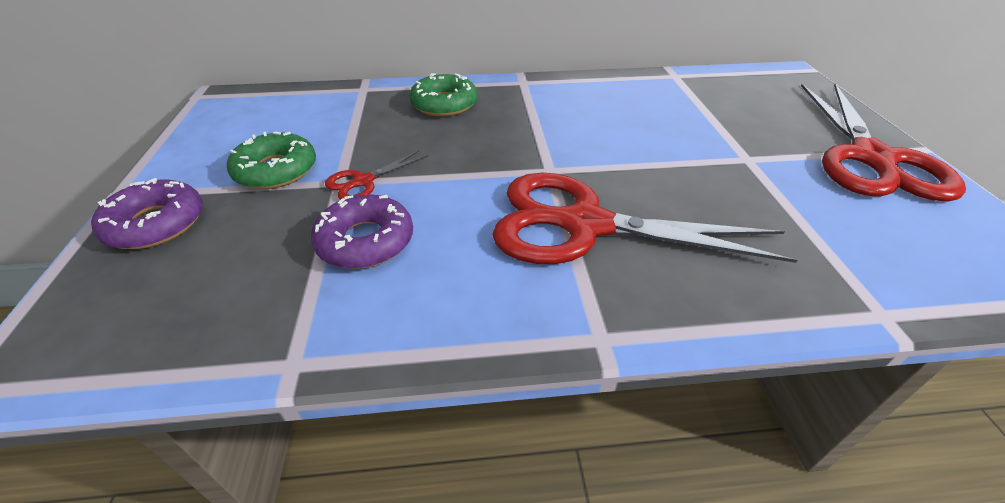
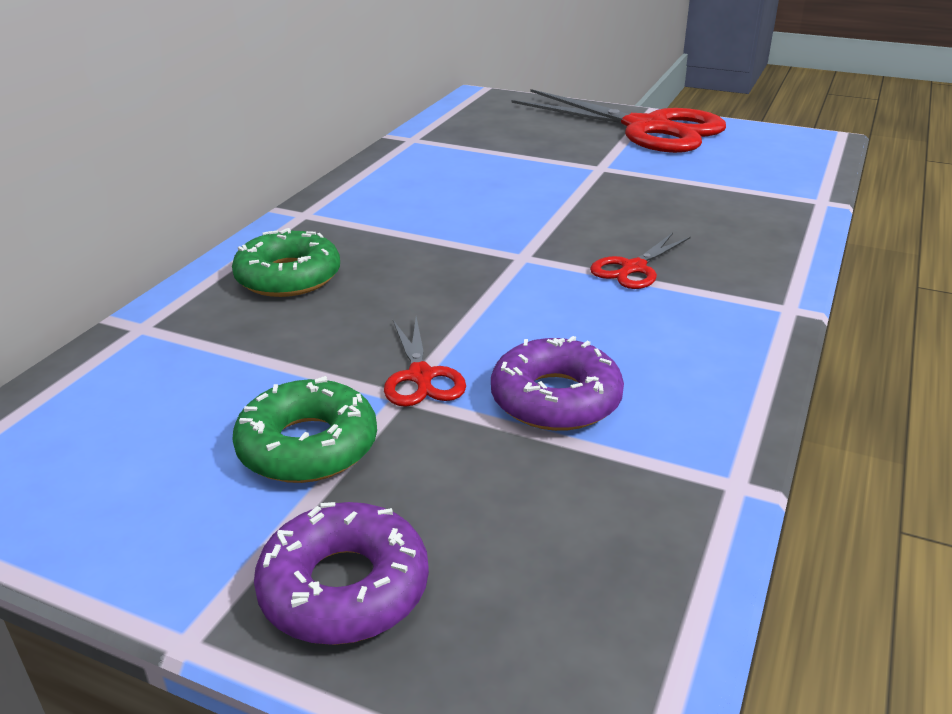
camera: 60 degrees left, 10 degrees down
red scissors [492,173,798,264] -> red scissors [590,233,691,289], size x0.43

